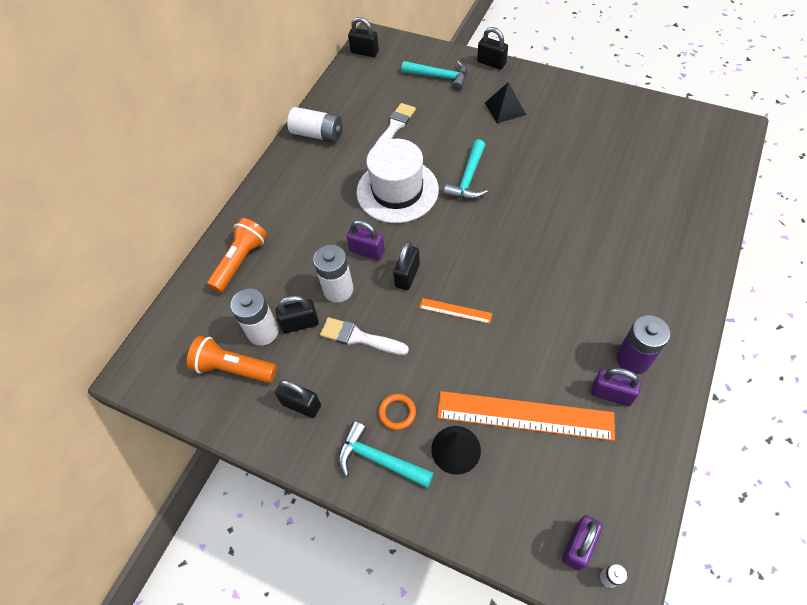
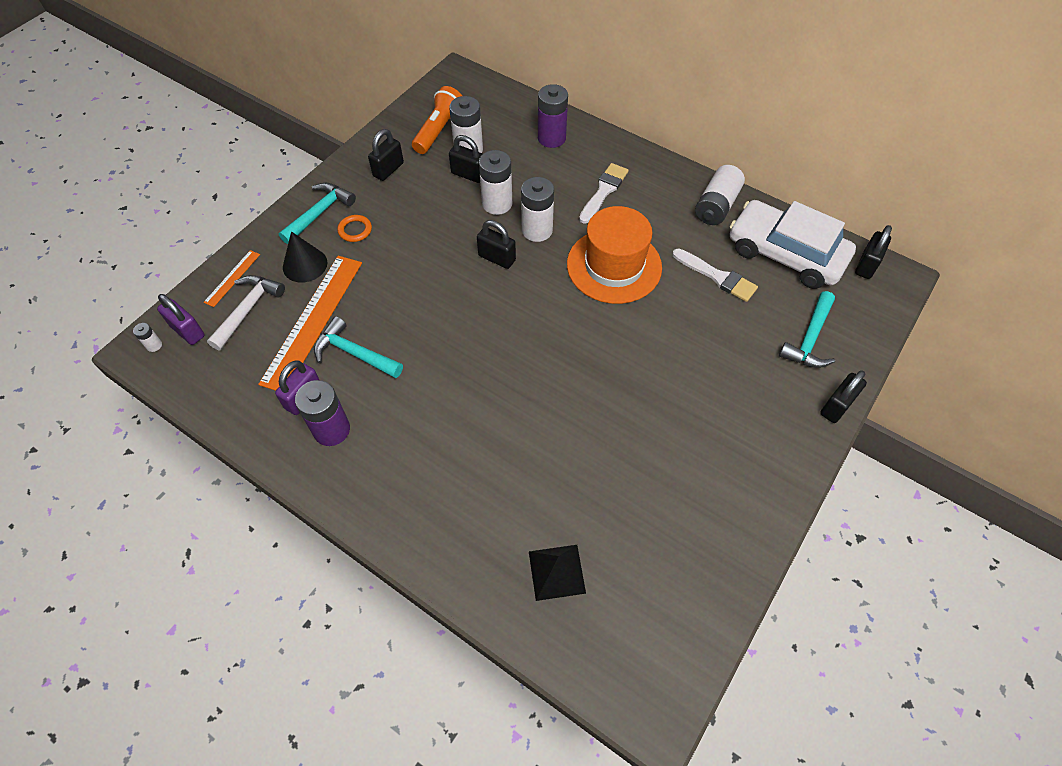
camera: 95 degrees right, 0 degrees up
orange flashlight [207,218,267,293] -> purple battery [538,84,568,148]
black padlock [276,295,319,333] -> black padlock turned 60 degrees counterclockwise [449,135,483,183]
white brush [320,317,409,355] -> white brush moved to [579,163,629,224]
purple padlock [346,220,385,260] -> white battery [521,177,554,242]
white hat [356,139,439,223] -> orange hat [567,206,662,304]
orange ruler [419,298,493,324] -> orange ruler moved to [204,250,260,307]
turquoise hammer [443,139,488,200] -> turquoise hammer moved to [314,316,403,378]
black pyramid [485,82,526,123] -> black pyramid moved to [529,545,586,601]
none -> white hammer [207,275,285,350]
none -> white car [730,200,856,289]

